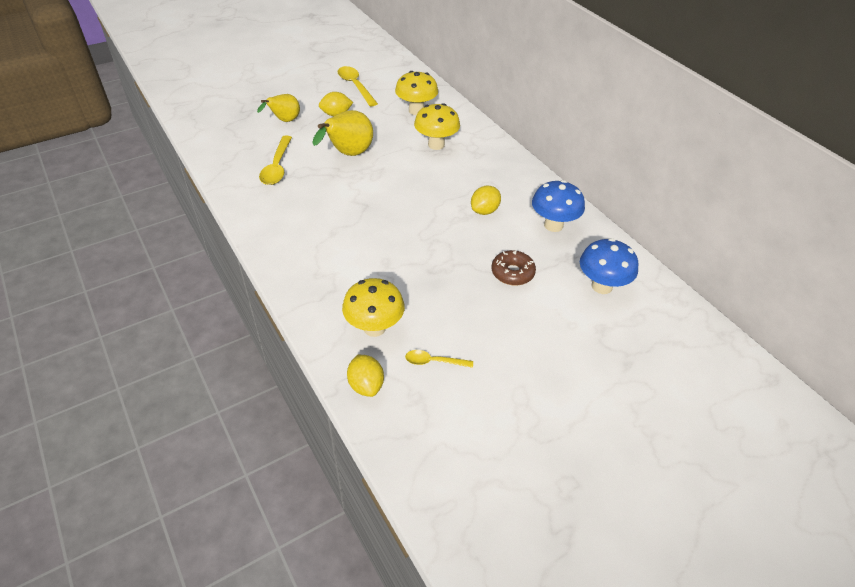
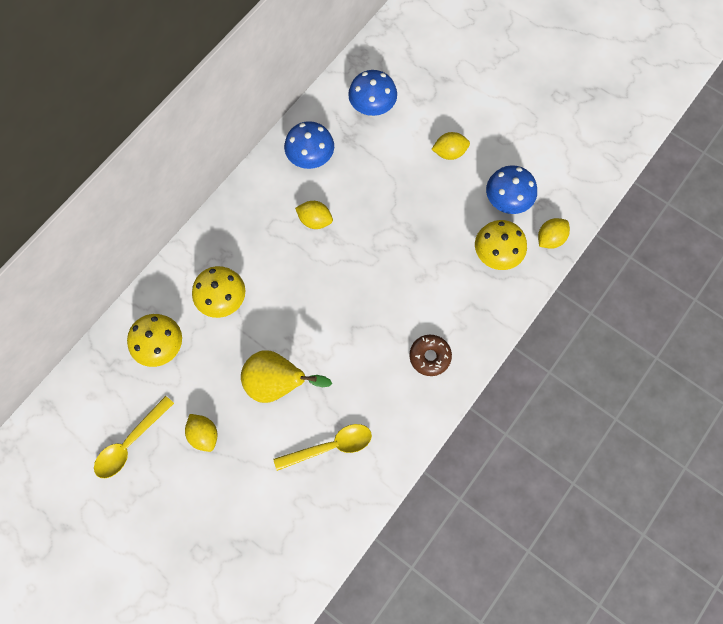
camera: 110 degrees left, 25 degrees up
yellow pear [257,94,300,122] -> none
yellow spoon [405,350,473,368] -> blue mushroom [486,165,537,214]
brown donut [491,250,536,285] -> brown donut moved to [409,335,452,376]
none -> yellow lemon [432,132,470,160]

